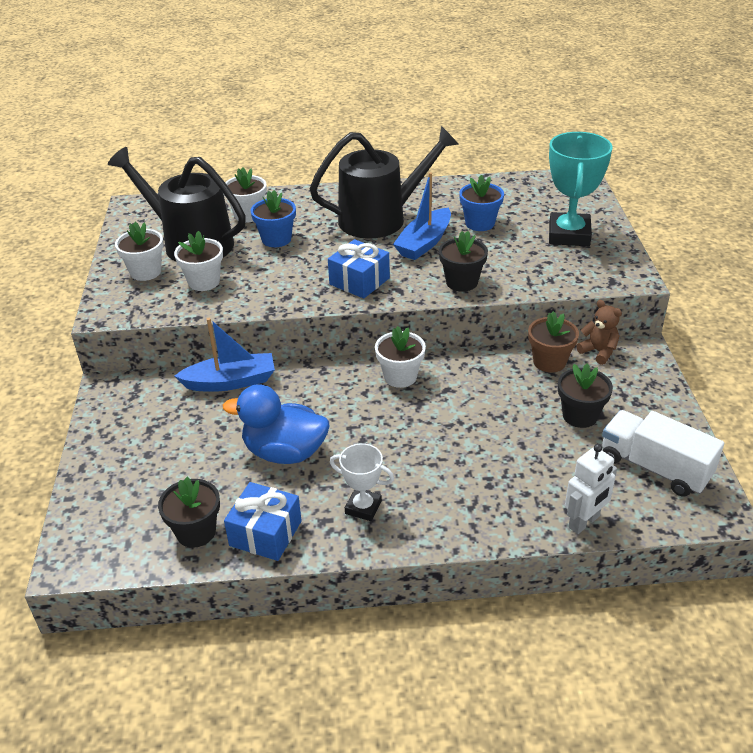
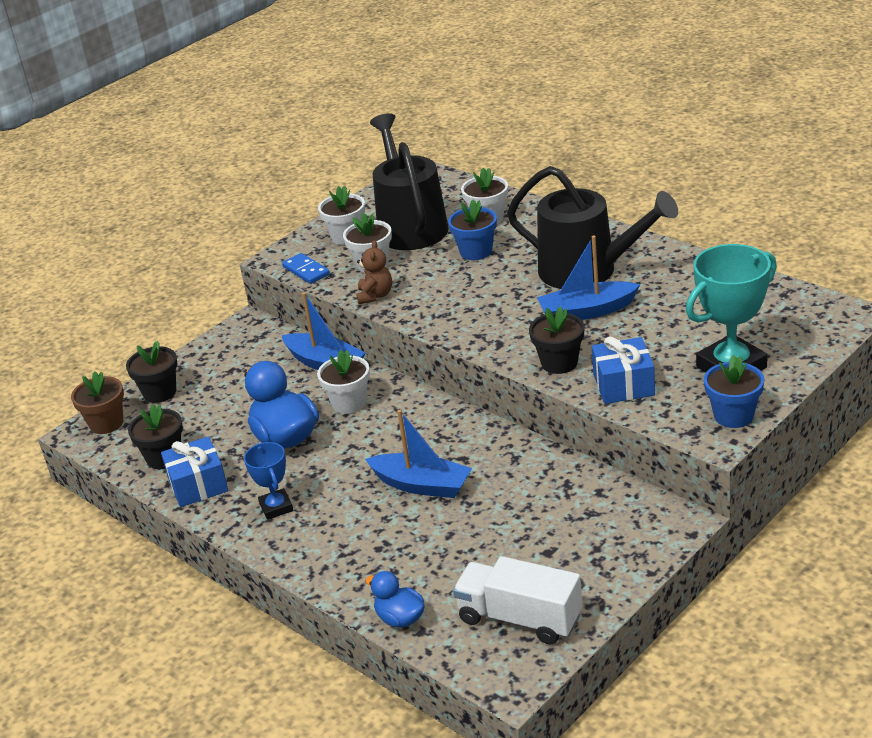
camera: 50 degrees right, 5 degrees down
blue gift [328,239,390,299] -> blue gift moved to [592,337,655,404]
white trophy [330,443,394,521] -> blue trophy [244,442,293,520]
white flower pot [375,326,426,388] -> white flower pot moved to [317,350,370,414]
blue flower pot [459,175,504,231] -> blue flower pot moved to [704,355,764,428]
brown flower pot [528,311,579,373] -> brown flower pot moved to [71,371,124,434]
black flower pot [558,364,613,428] -> black flower pot moved to [126,341,177,403]
white robot [565,444,617,534] -> blue duck [365,571,425,628]
brown teddy bear [576,300,622,365] -> brown teddy bear moved to [356,240,392,304]
white truck [602,410,724,497] -> white truck turned 60 degrees counterclockwise [453,556,582,644]
none -> blue domino [282,253,330,284]
none -> blue boat [365,410,472,498]

